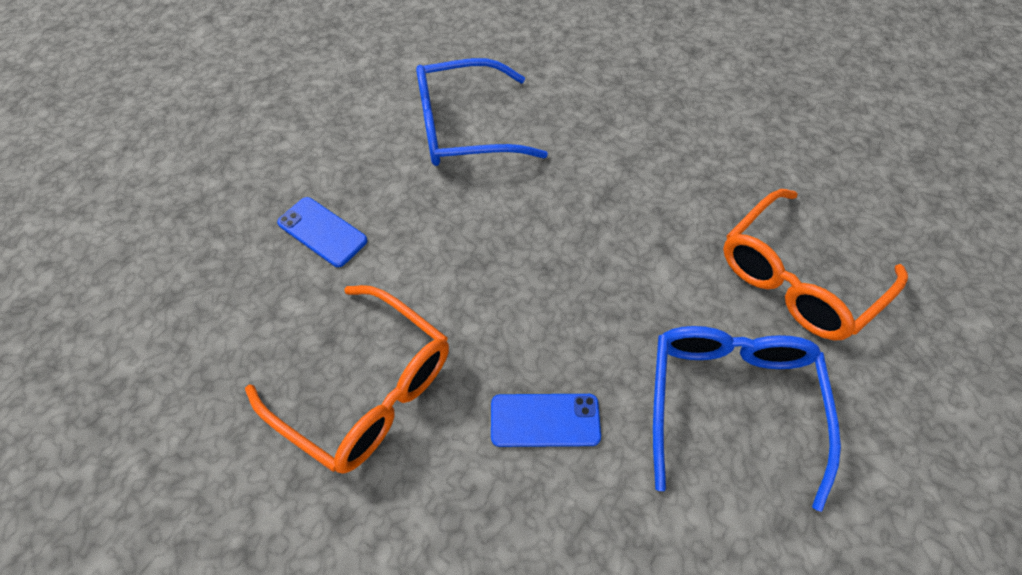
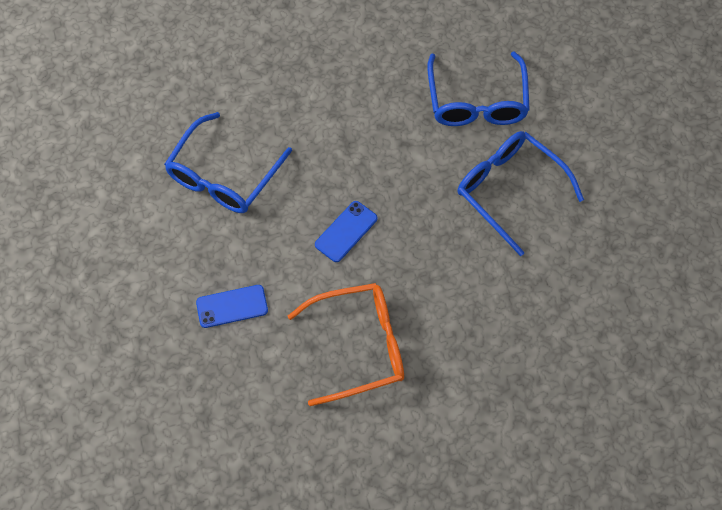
camera: 50 degrees left, 5 degrees up
blue phone [491,394,601,447] -> blue phone moved to [315,201,378,262]
orange glasses [723,189,908,340] -> blue glasses [427,51,530,126]

